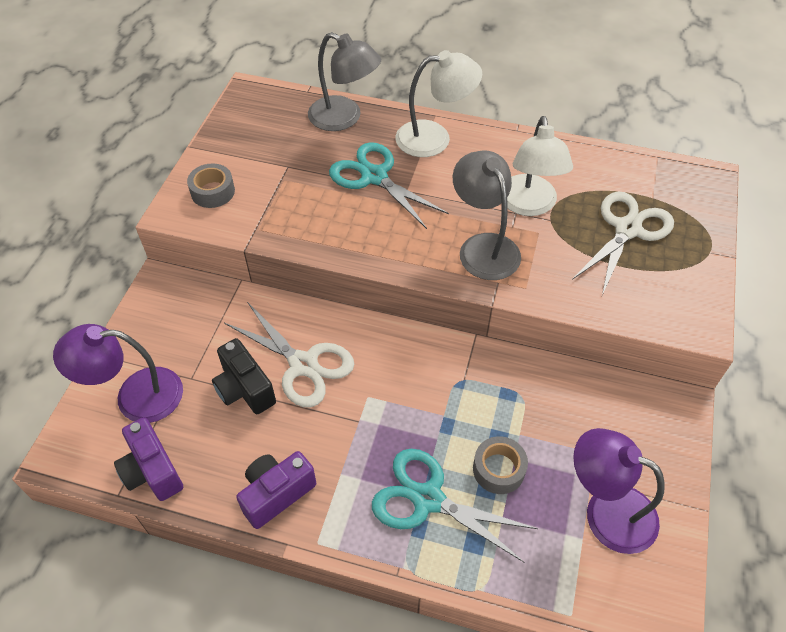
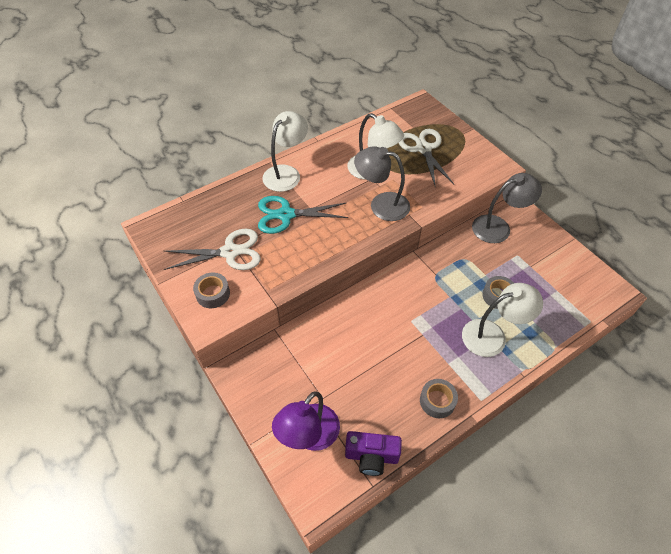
camera: 50 degrees left, 0 degrees up
black camera [212,338,276,414] -> none
white scissors [224,302,354,407] -> white scissors moved to [164,229,261,270]
purple camera [236,451,316,529] -> grey tape [420,379,458,418]
grey lamp [308,32,381,131] -> grey lamp moved to [472,173,542,243]
turquoise scissors [372,449,538,563] -> white lamp [462,283,543,357]
purple lamp [573,428,665,554] -> none

